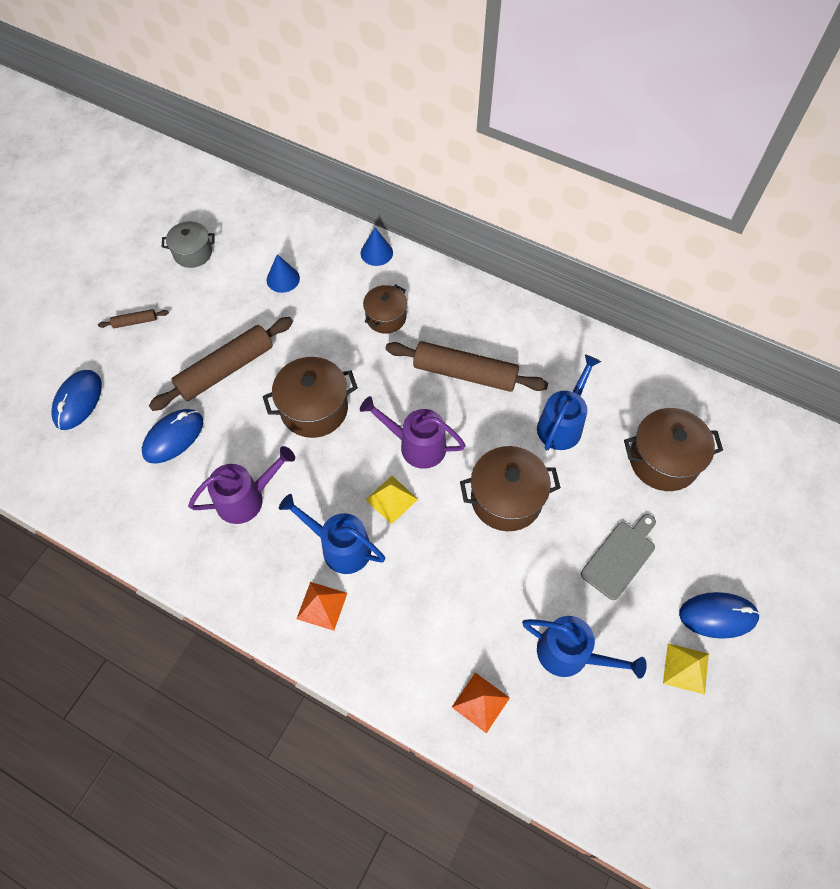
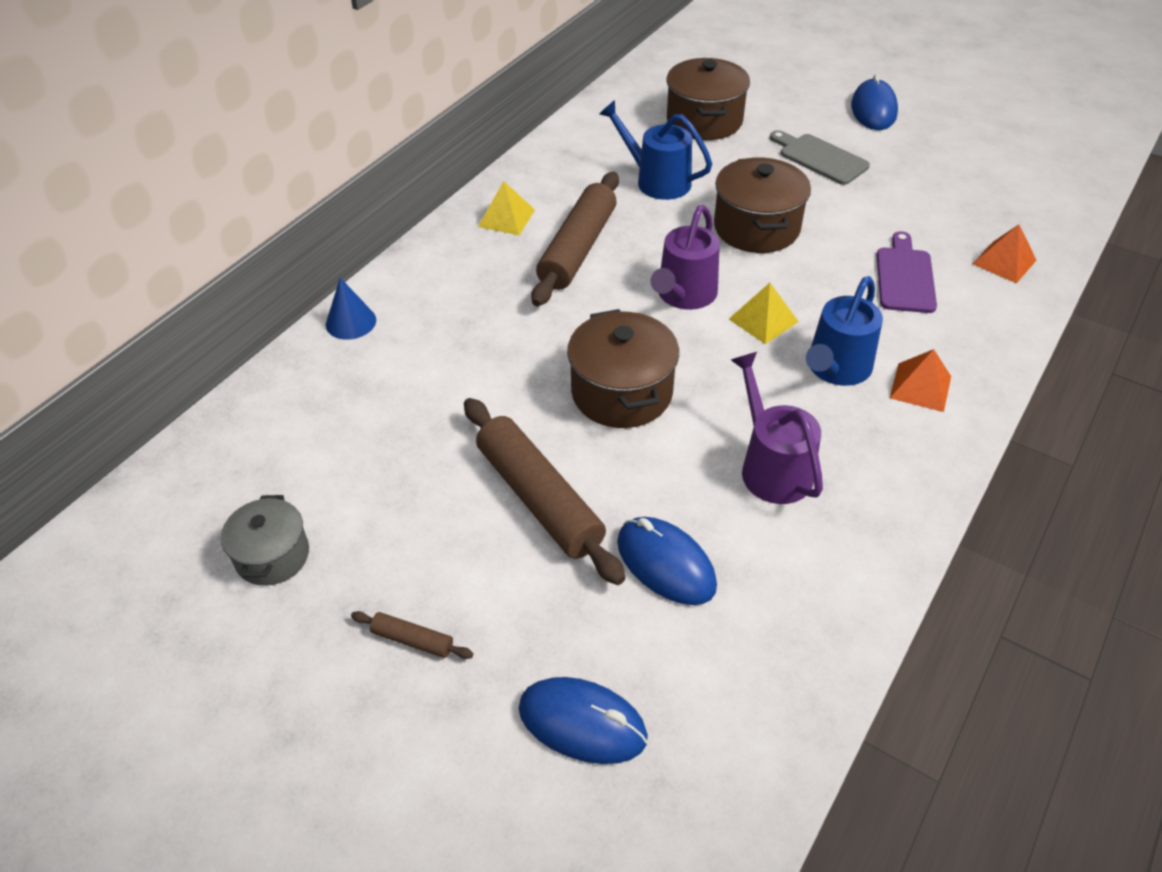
camera: 85 degrees left, 15 degrees down
brown rolling pin [98,309,169,328] -> brown rolling pin turned 60 degrees counterclockwise [351,611,473,659]
blue cone [267,254,300,293] -> none
brown pot [363,284,407,334] -> none
blue watering can [522,616,647,679] -> none
yellow pyramid [663,643,709,695] -> yellow pyramid moved to [478,181,535,235]
none -> purple cutting board [877,231,937,313]

